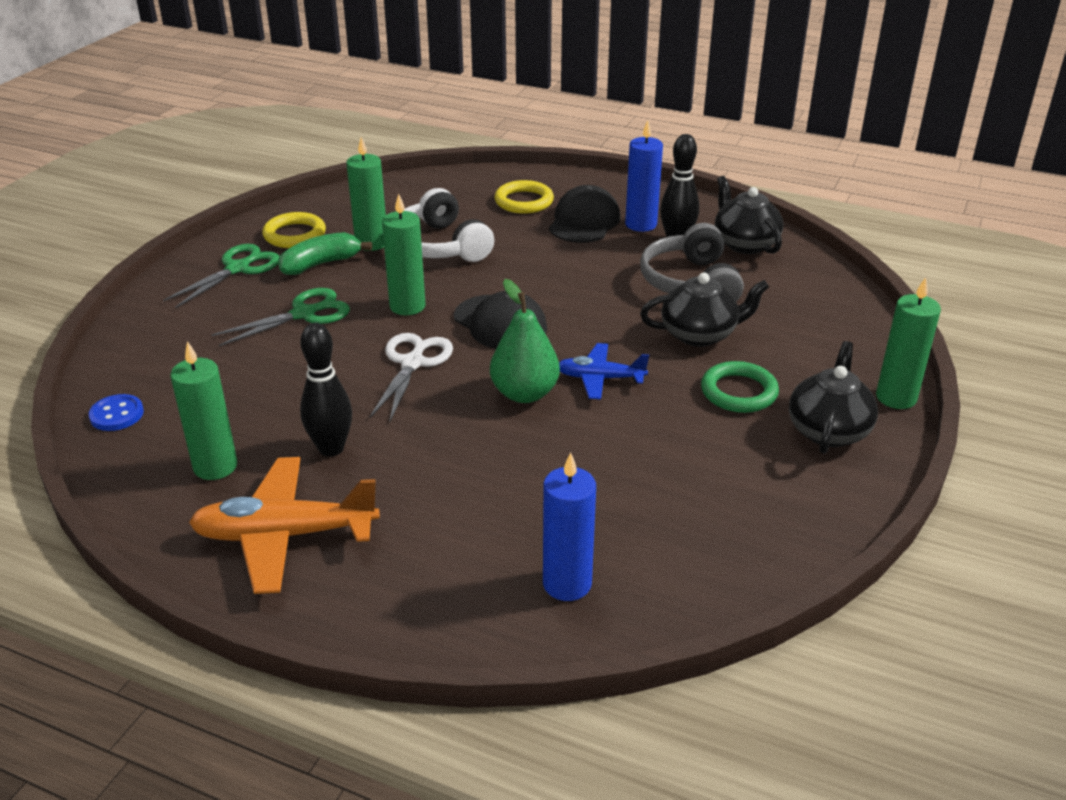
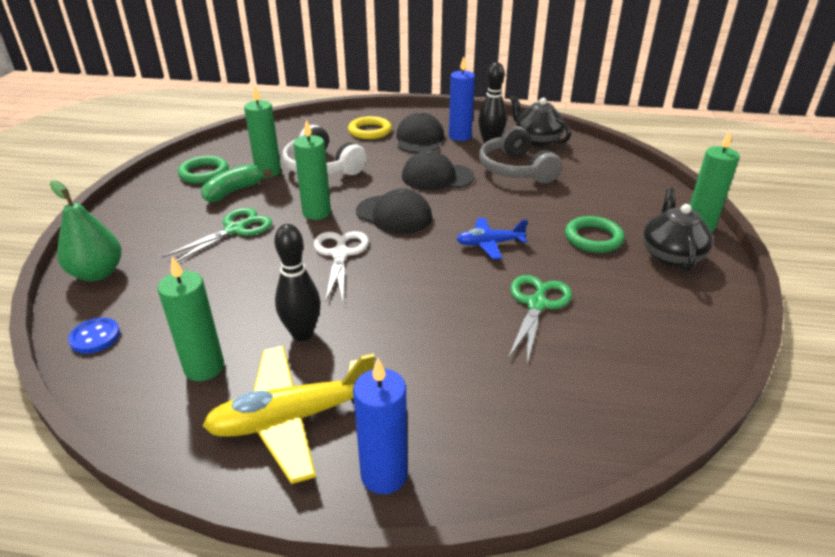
camera: 15 degrees left, 0 degrees up
green scissors [163,244,279,308] -> green scissors moved to [508,275,572,364]
orange plane [189,457,380,594] -> yellow plane [203,346,375,484]
yellow ring [262,212,326,248] -> green ring [178,156,229,184]
green pear [490,279,560,403] -> green pear moved to [50,180,122,281]
blue candle [543,453,596,601] -> blue candle moved to [353,358,408,494]
black teapot [640,272,769,347] -> none
none -> black cap [402,150,475,190]

